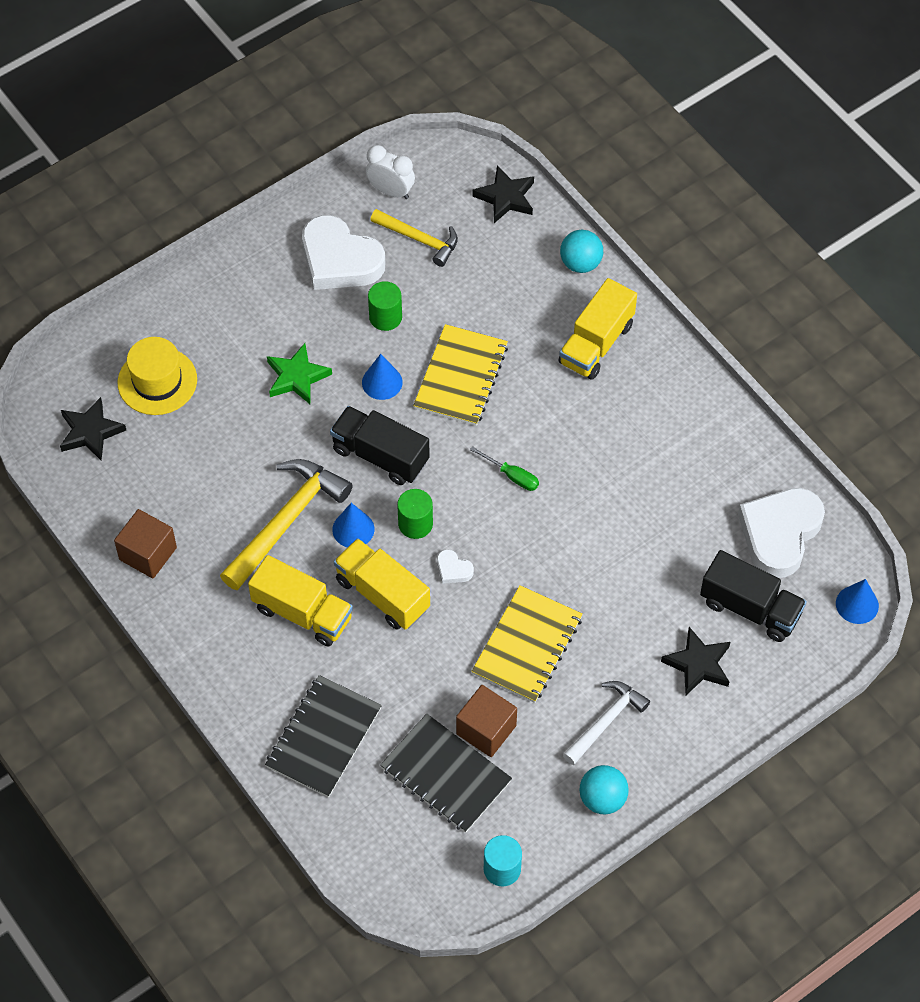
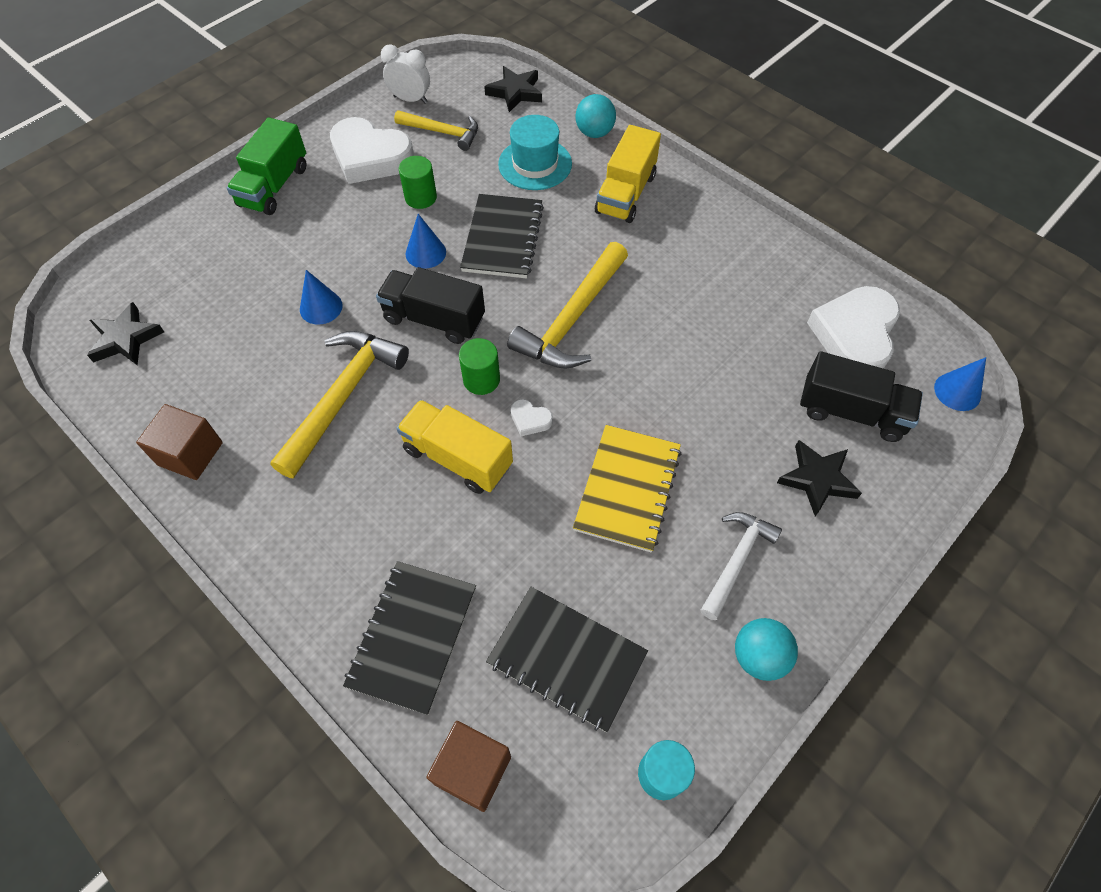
camera: 10 degrees left, 0 degrees up
yellow hat [118,337,197,415] -> none
yellow truck [248,555,353,647] -> none
green star [267,343,332,404] -> none
blue cone [332,503,374,547] -> blue cone moved to [300,270,343,324]
yellow notebook [413,324,508,426] -> black notebook [460,194,544,278]
brown cube [456,685,517,757] -> brown cube moved to [426,721,511,812]
green screwdriver [470,446,539,491] -> yellow hammer [507,242,628,369]
none -> green truck [227,117,306,215]
none -> turquoise hat [498,115,572,190]

